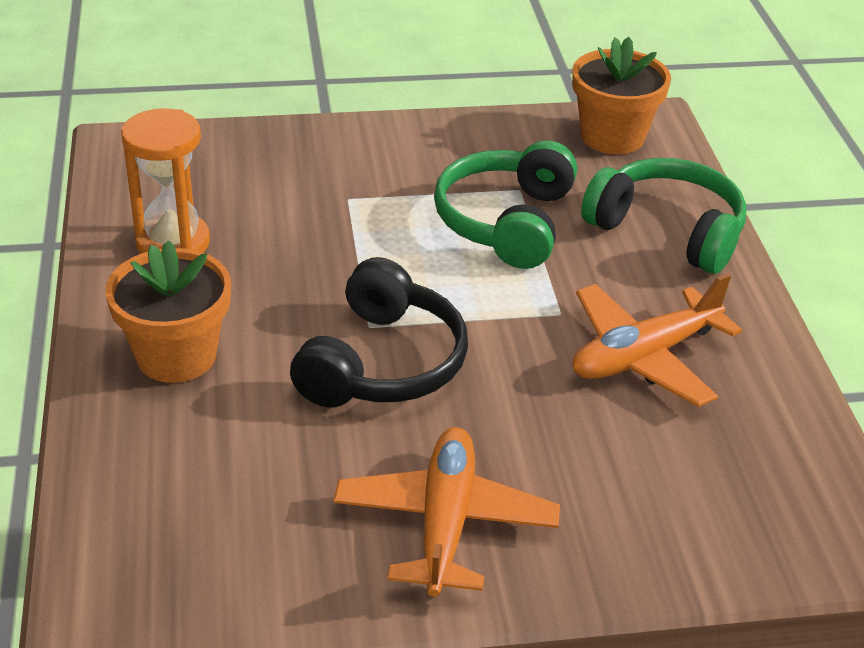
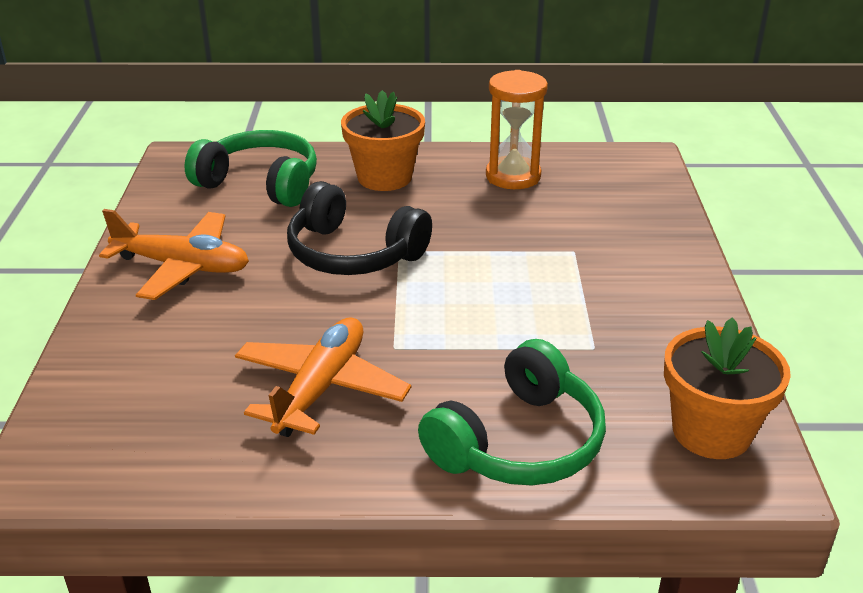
camera: 100 degrees right, 5 degrees down
green headphones [434,140,577,269] -> green headphones moved to [185,130,317,207]
orange plane [573,273,742,407] -> orange plane turned 45 degrees clockwise [235,317,411,437]

